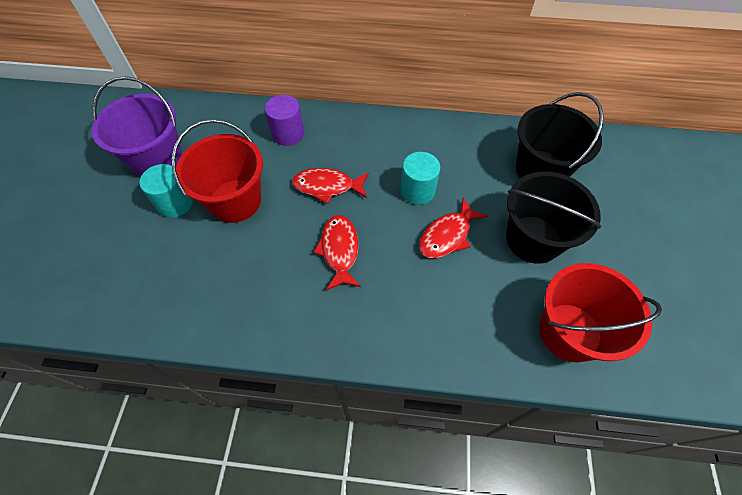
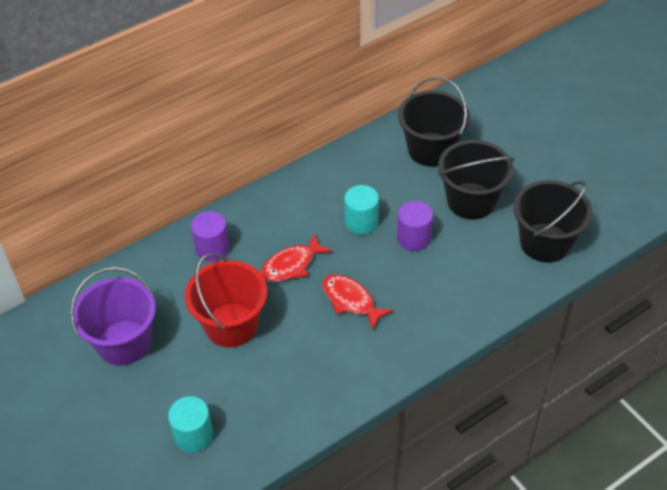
camera: 40 degrees left, 10 degrees down
turquoise cylinder [140,164,193,218] -> turquoise cylinder moved to [168,396,213,453]
red fish [419,198,488,258] -> purple cylinder [397,201,433,251]
red bucket [539,263,662,362] -> black bucket [514,180,592,263]

